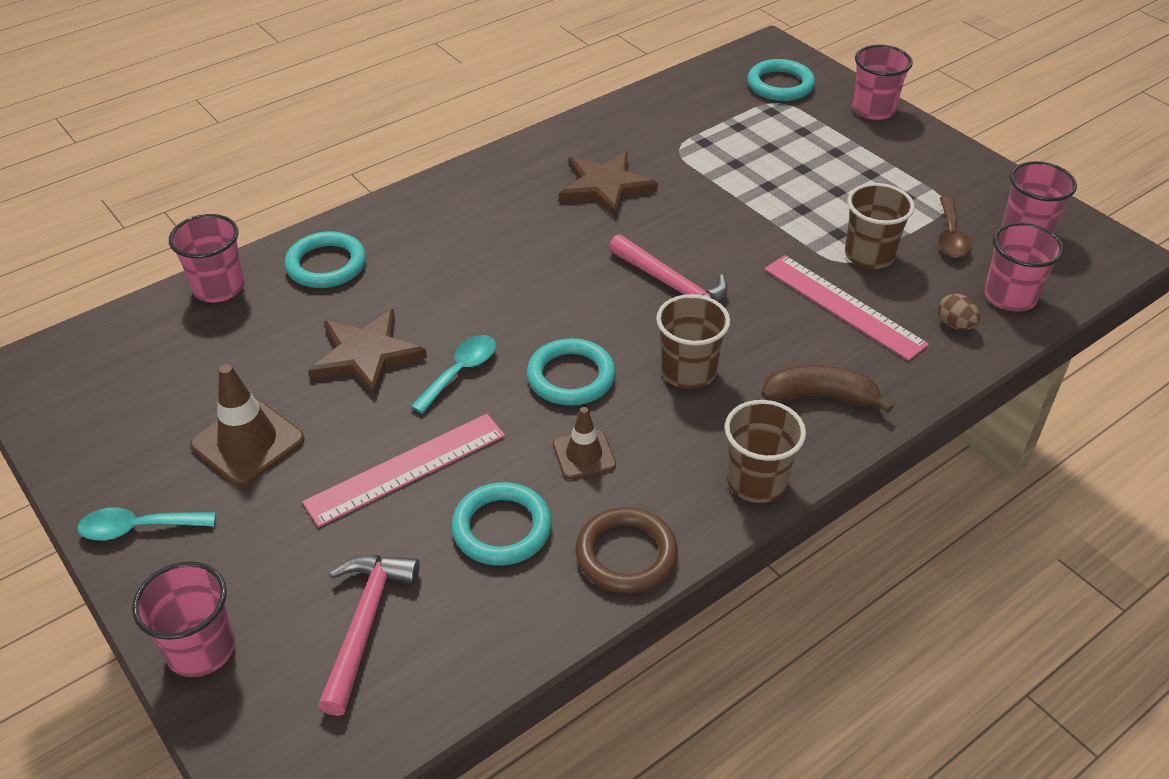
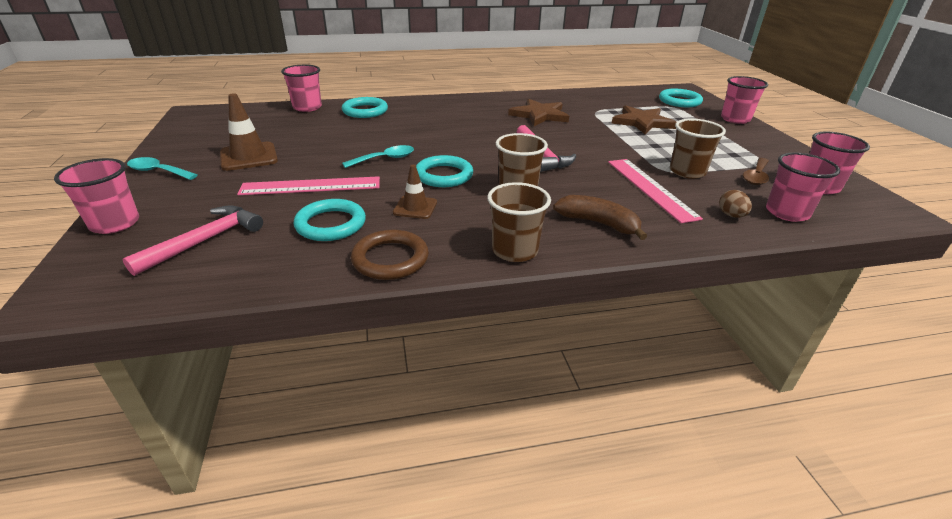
camera: 25 degrees right, 10 degrees down
brown star [308,309,427,397] -> brown star moved to [611,105,676,134]

